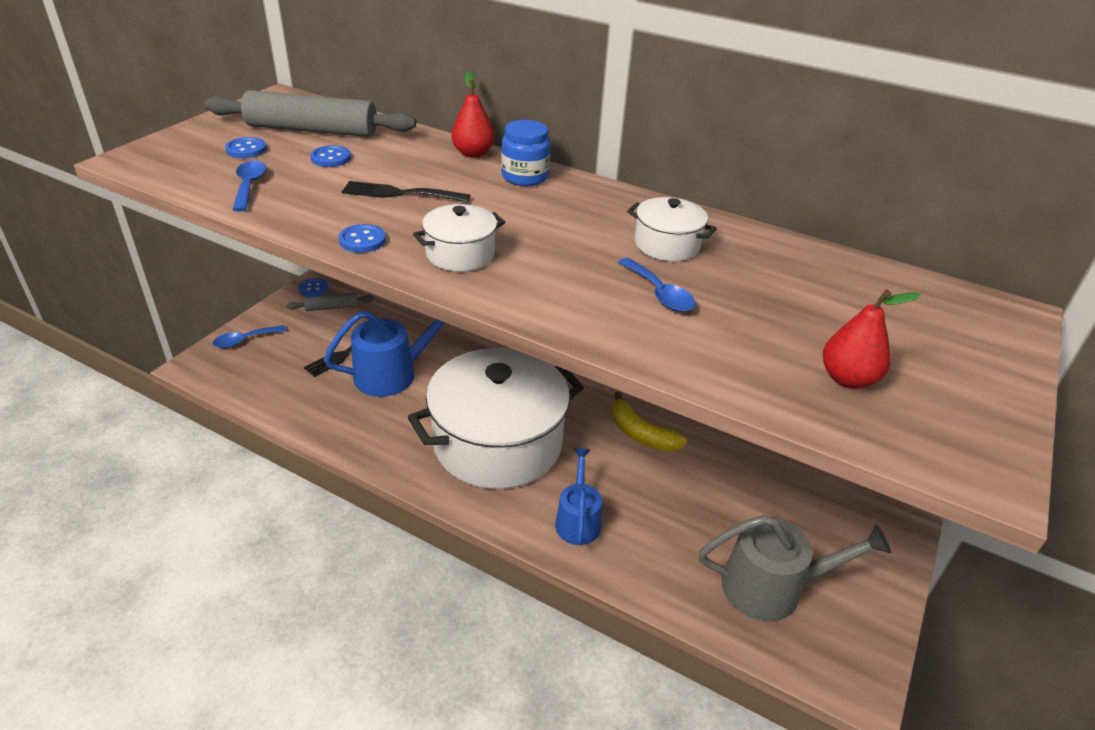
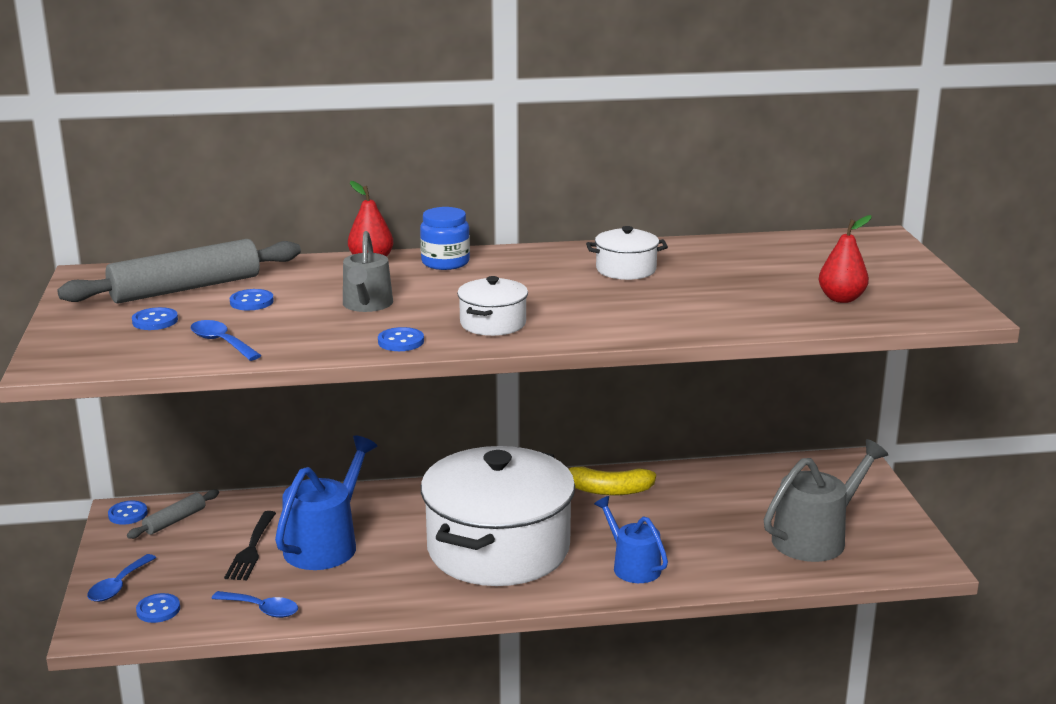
camera: 35 degrees left, 15 degrees down
black fork [342,181,471,203] -> grey watering can [343,231,393,312]
blue spoon [618,258,696,312] -> blue spoon moved to [211,591,298,618]
none -> blue button [136,593,180,623]

